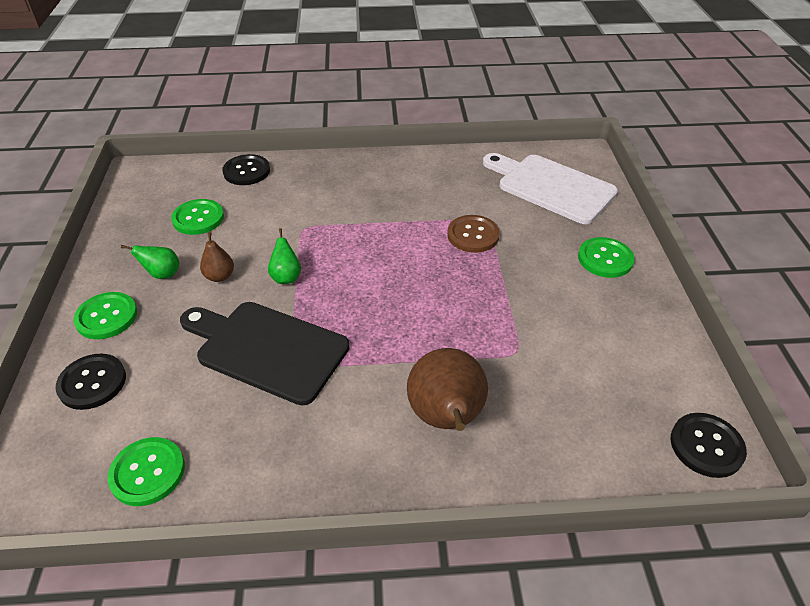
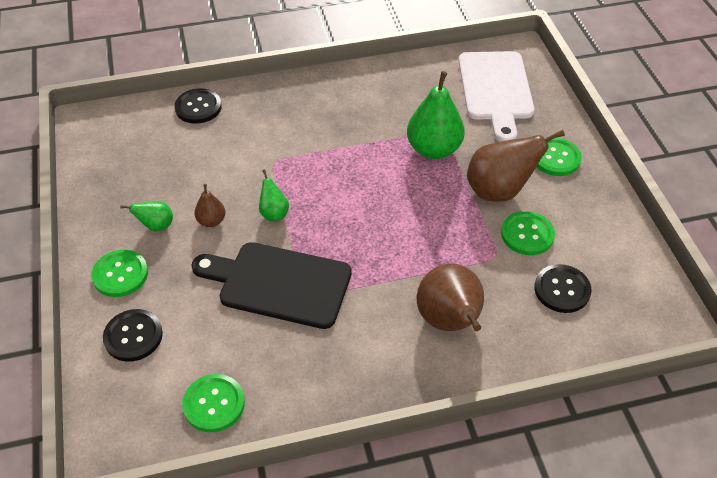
camera: 10 degrees left, 5 degrees up
green button [171,199,224,235] -> green button moved to [501,211,555,255]
brown button [447,215,500,253] -> green pear [407,71,465,159]
white cutting board [483,153,618,224] -> white cutting board turned 120 degrees counterclockwise [459,51,534,142]
black button [670,413,747,478] -> black button moved to [534,264,591,313]
none -> brown pear [467,130,565,202]

